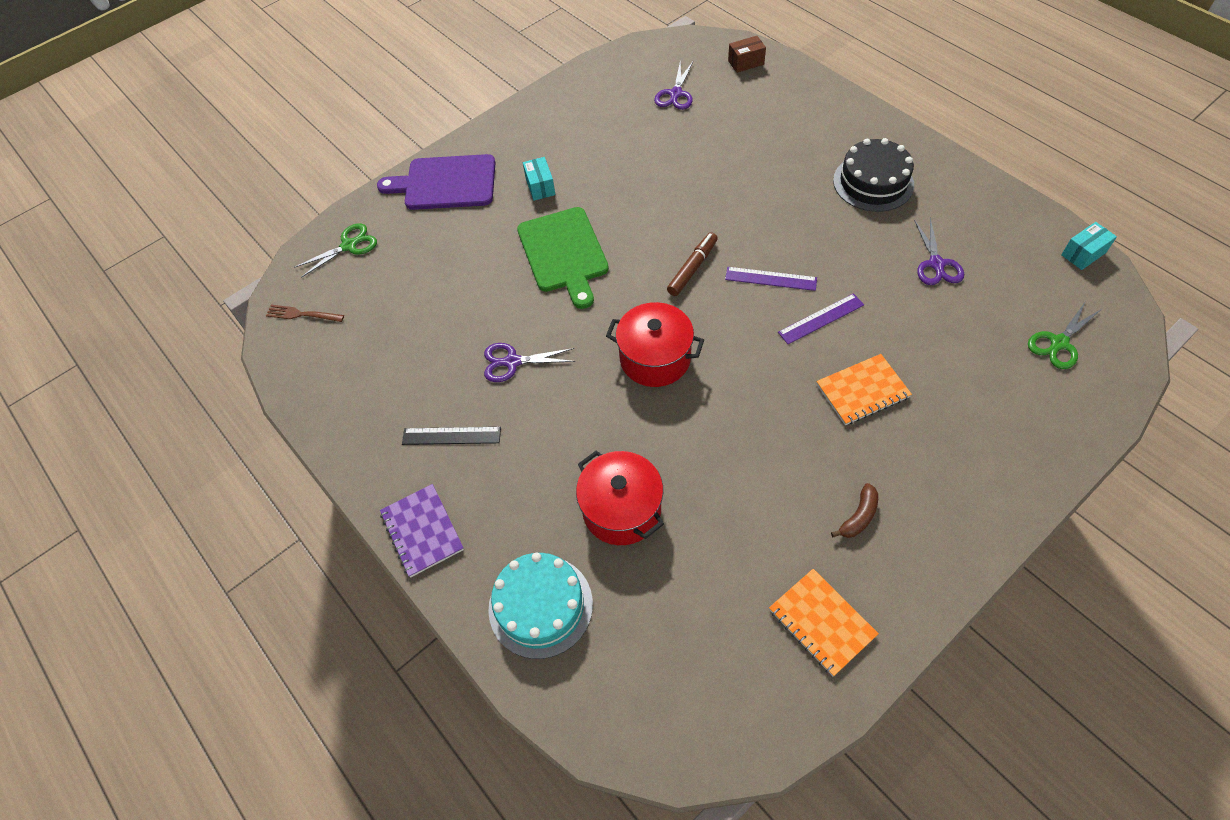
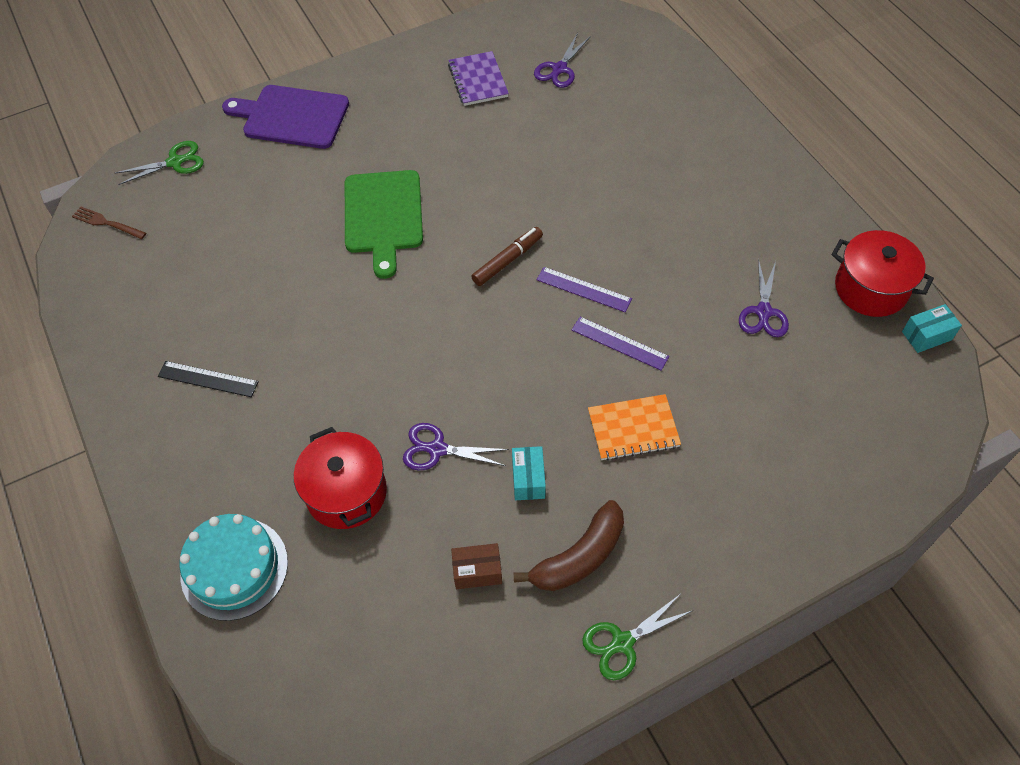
camera: 10 degrees right, 0 degrees up
purple notebook [380,484,464,578] -> purple notebook moved to [448,51,509,106]
purple scissors [484,343,575,382] -> purple scissors moved to [403,423,509,470]
turquoise box [523,157,555,201] -> turquoise box moved to [512,446,546,500]
red pot [606,302,704,387] -> red pot moved to [832,230,934,317]
brown box [728,36,766,73] -> brown box moved to [451,543,502,589]
orange notebook [769,569,879,676] -> none
purple ruler [778,293,864,344] -> purple ruler turned 45 degrees clockwise [572,317,669,370]
brown banana [831,483,878,538] -> brown banana [514,500,624,591], size x1.77
black cake [833,138,914,212] -> none
green scissors [1028,301,1102,369] -> green scissors moved to [582,595,694,680]

